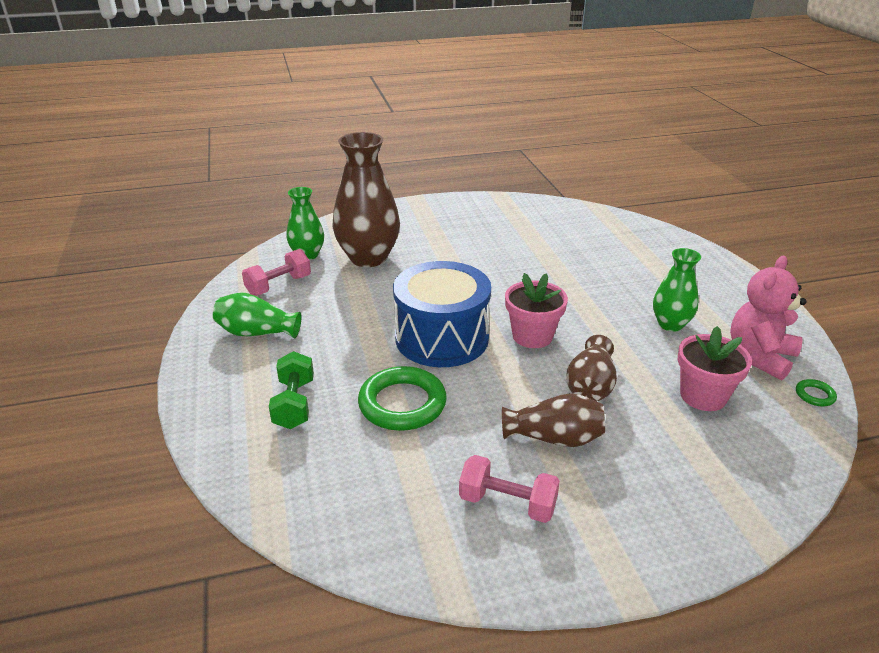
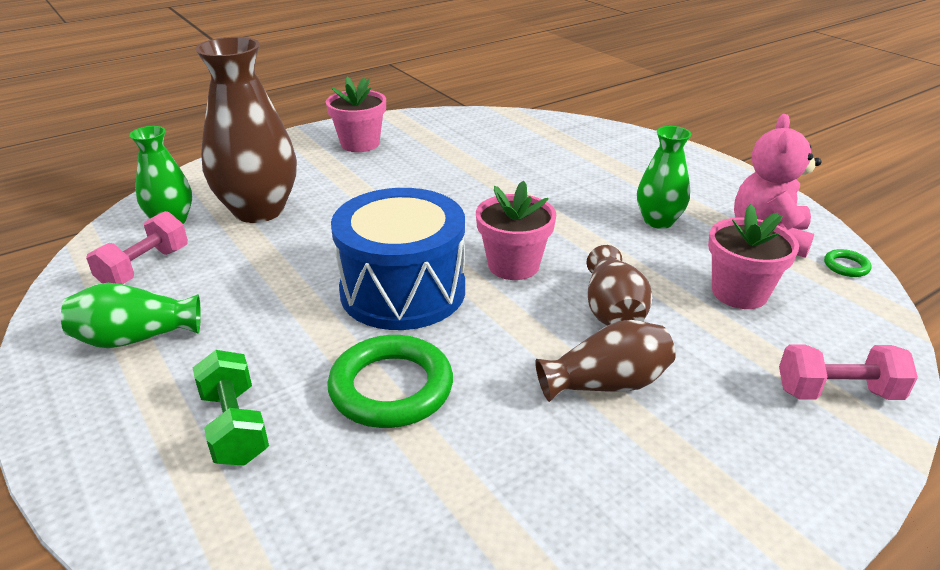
camera: 20 degrees left, 0 degrees up
pink dumbbell [459,455,560,523] -> pink dumbbell moved to [779,345,918,400]
none -> pink flower pot [326,77,386,152]

